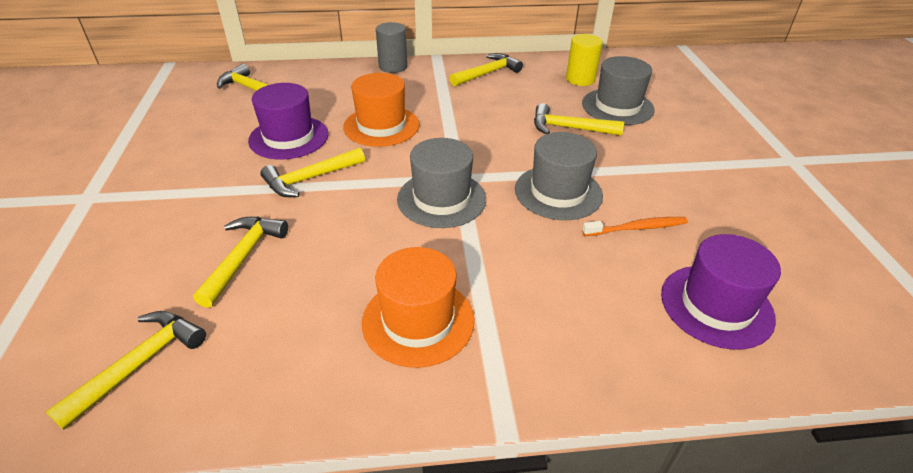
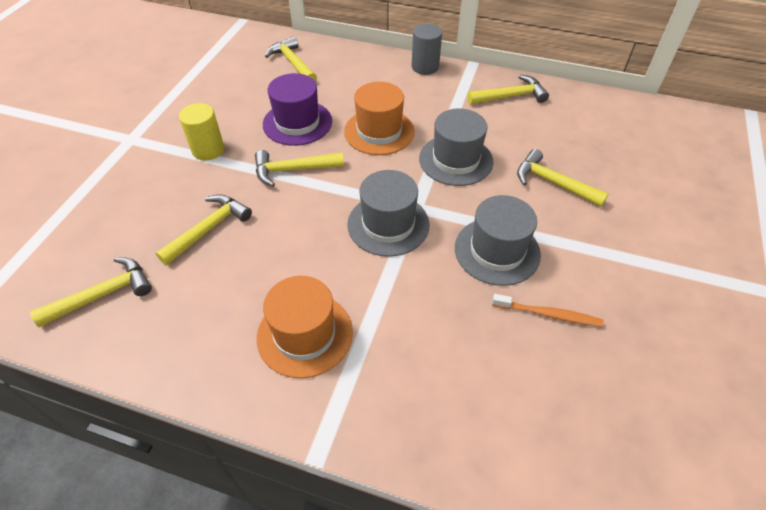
camera: 25 degrees right, 10 degrees up
yellow cylinder [566,34,603,86] -> yellow cylinder moved to [179,103,224,160]
grey hat [582,56,655,125] -> grey hat moved to [419,108,493,186]
purple hat [661,234,781,350] -> none

